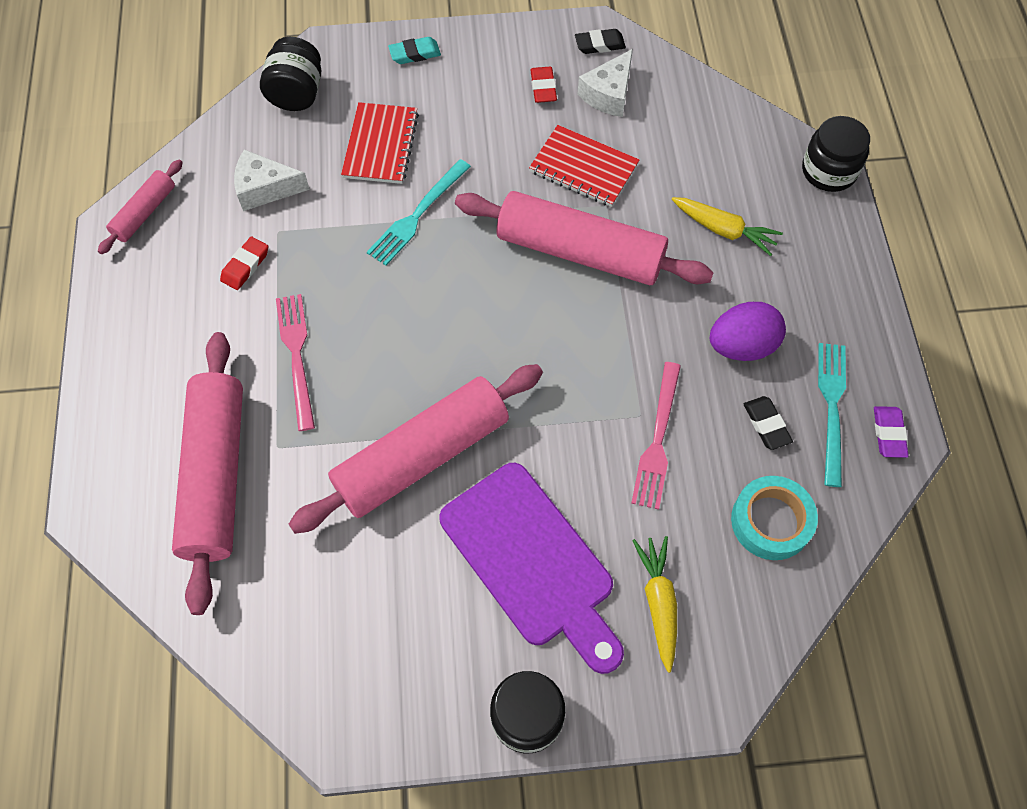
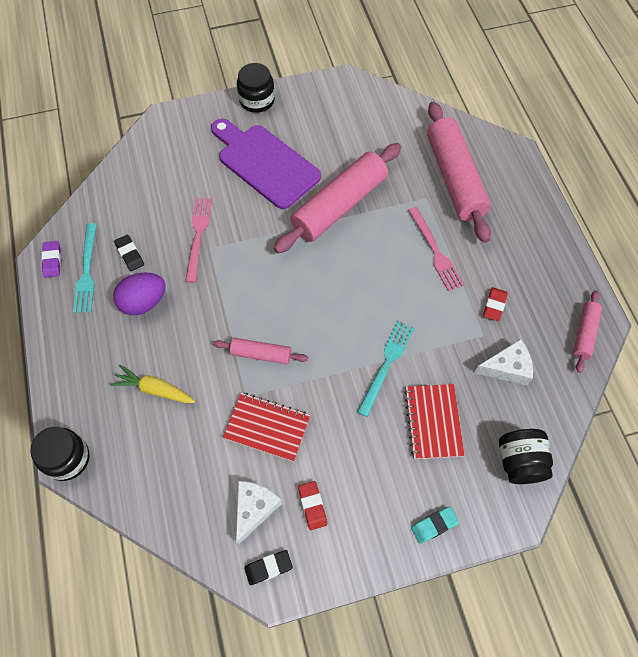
camera: 170 degrees right, 0 degrees up
pink rolling pin [455,191,714,285] -> pink rolling pin [213,338,308,364], size x0.49
yellow carrot [632,536,677,673] -> none
turquoise tape [731,476,818,560] -> none

